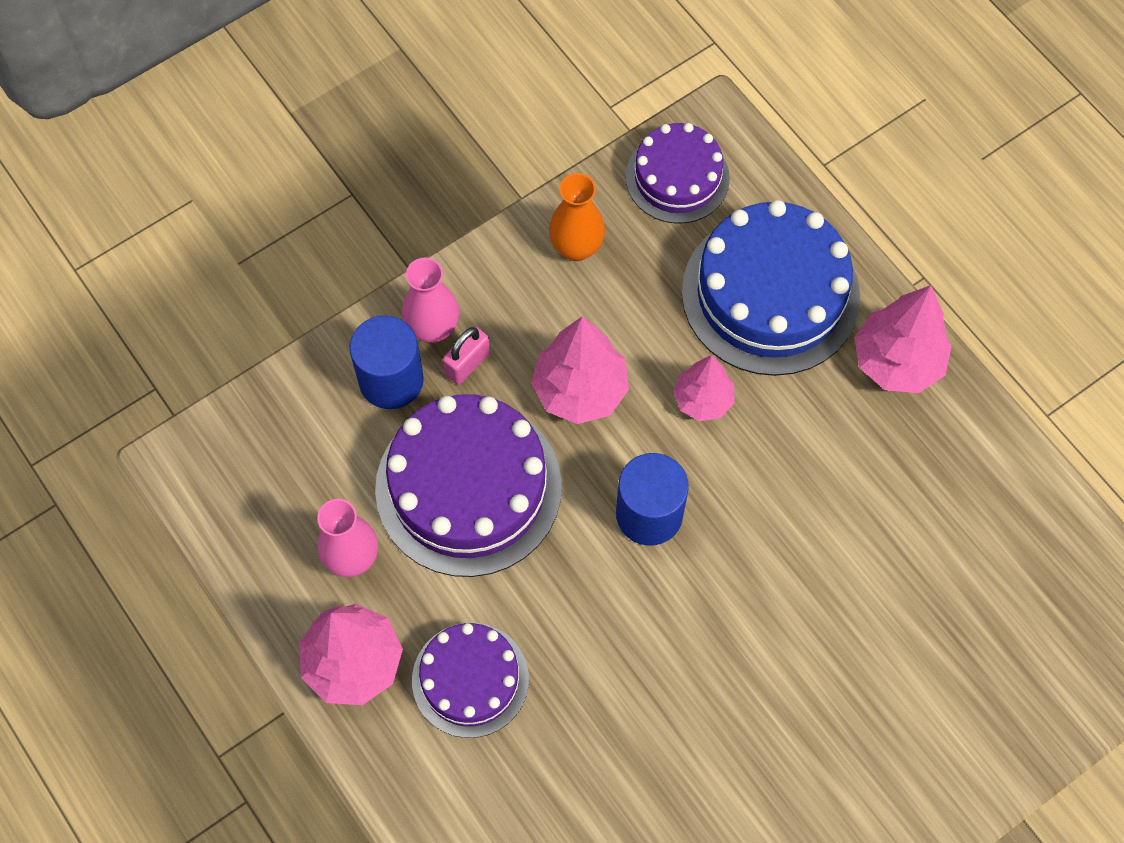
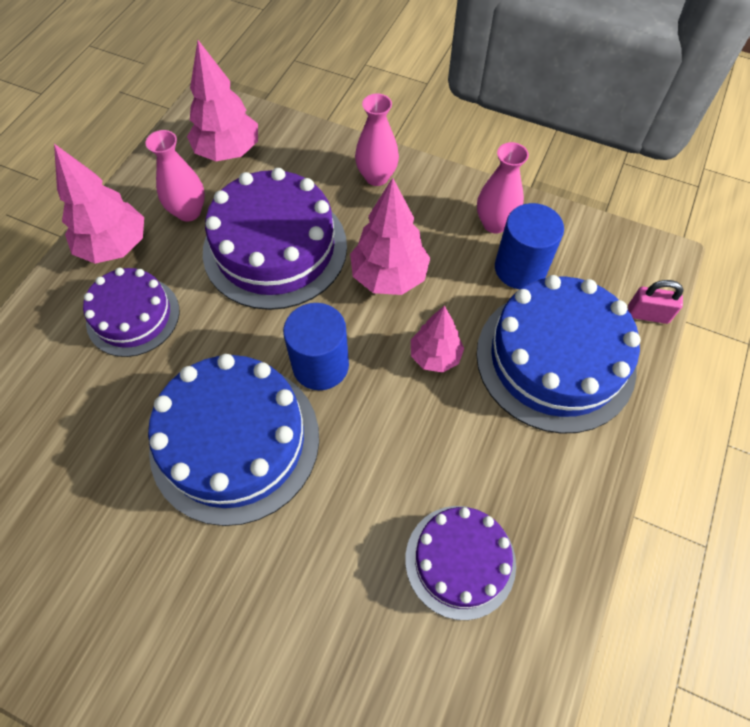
camera: 60 degrees right, 5 degrees down
blue cylinder [350,315,424,409] -> blue cylinder moved to [495,203,564,289]
pink padlock [443,326,490,385] -> pink padlock moved to [628,280,683,324]
orange vase [549,173,605,261] -> pink vase [477,142,529,234]
purple cake [626,123,730,224] -> purple cake moved to [405,506,516,620]
pink tree [854,285,952,393] -> pink tree moved to [187,40,258,161]
none -> blue cake [148,354,319,526]

